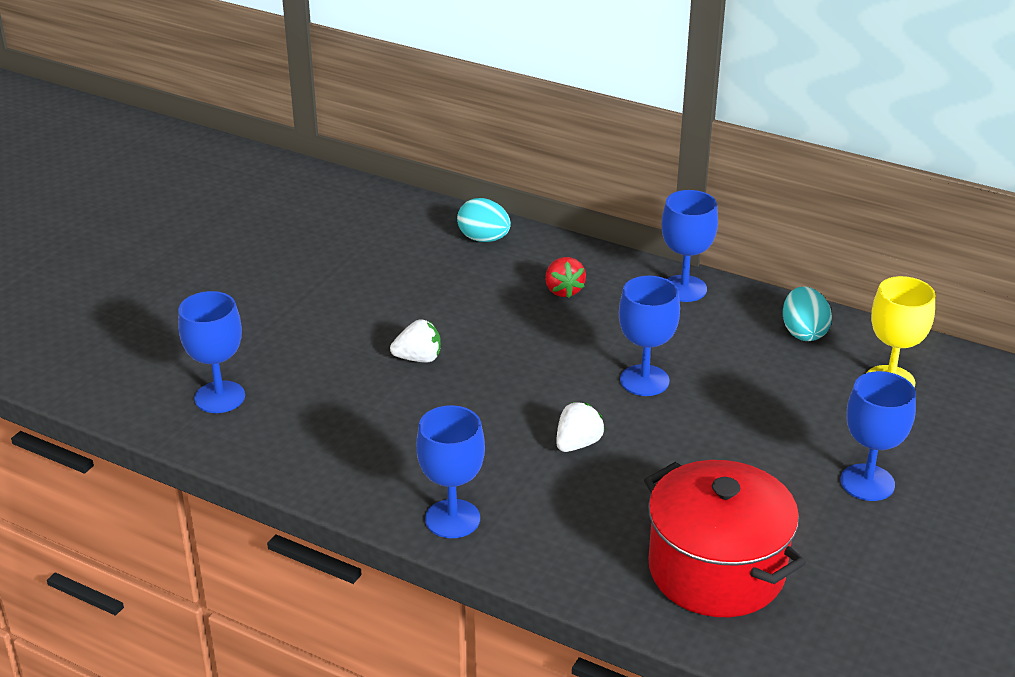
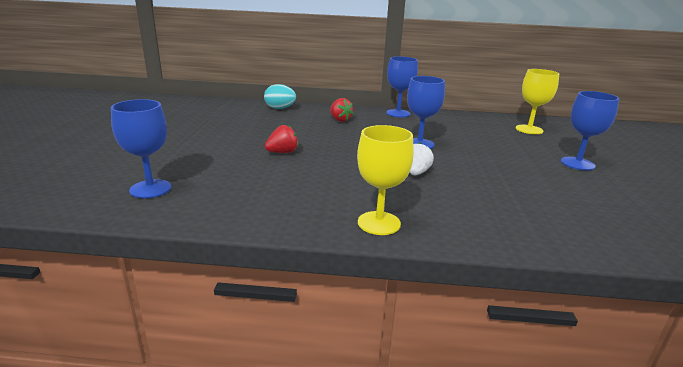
camera: 25 degrees left, 10 degrees down
white strawberry [390,319,441,363] -> red strawberry [265,125,298,153]
blue goblet [416,405,485,538] -> yellow goblet [357,125,414,235]
red pot [644,460,806,617] -> none
turquoise egg [783,286,832,341] -> none

